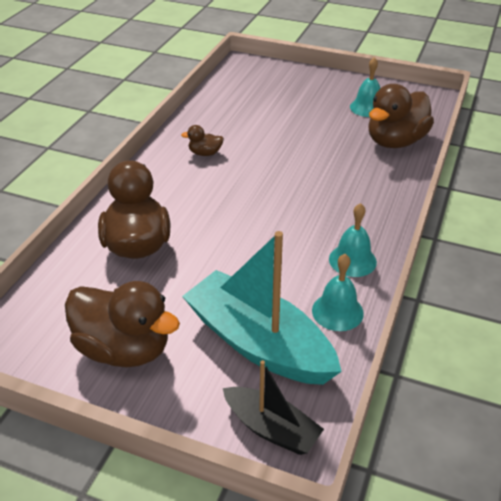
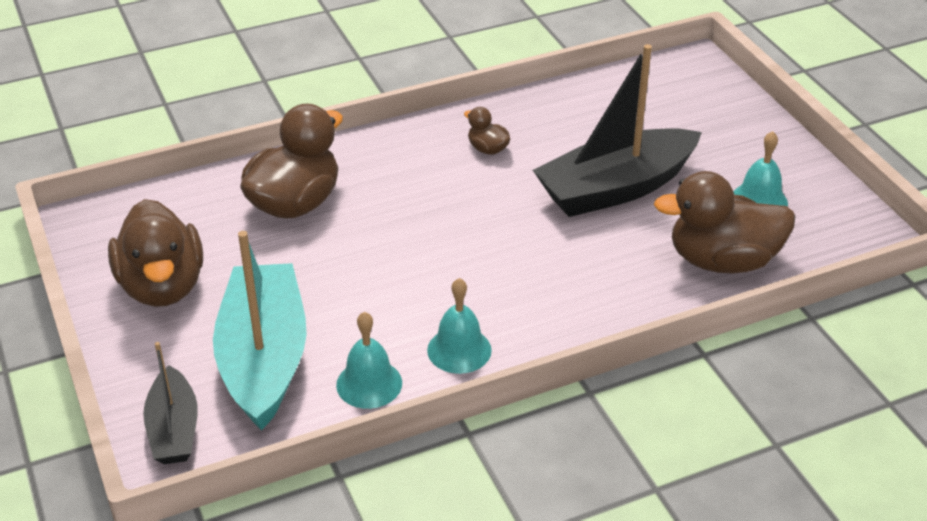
camera: 45 degrees right, 0 degrees up
none -> black boat [533,44,702,217]

